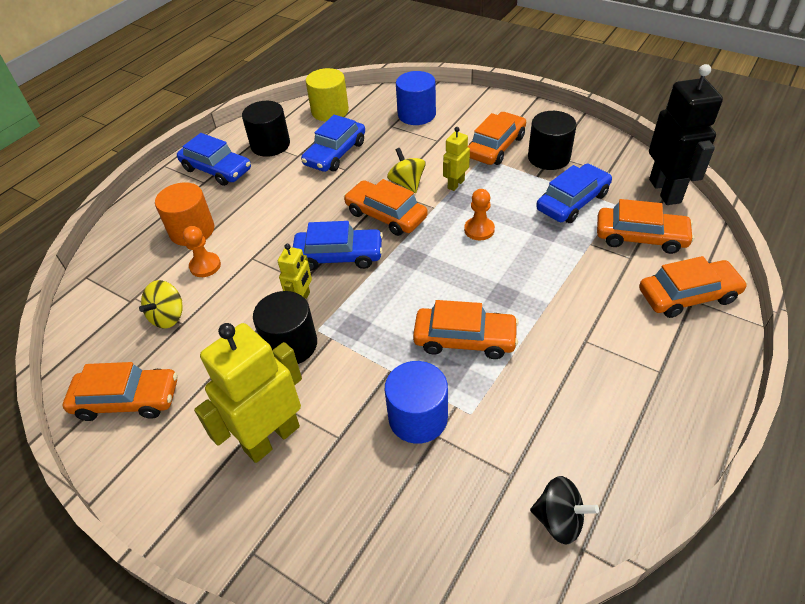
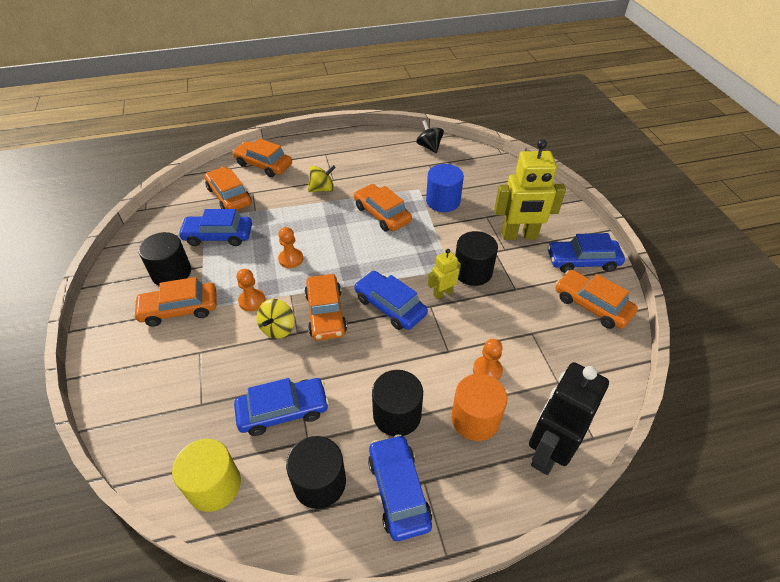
camera: 140 degrees left, 0 degrees up
yellow spinning top [139,280,183,328] -> yellow spinning top moved to [308,165,336,192]
blue cylinder [396,71,436,125] -> none
yellow robot [443,127,470,191] -> orange pawn [237,269,265,311]
black robot [649,64,723,205] -> black robot moved to [529,362,609,475]
none -> black cylinder [372,370,423,436]
none -> blue car [547,233,625,273]

